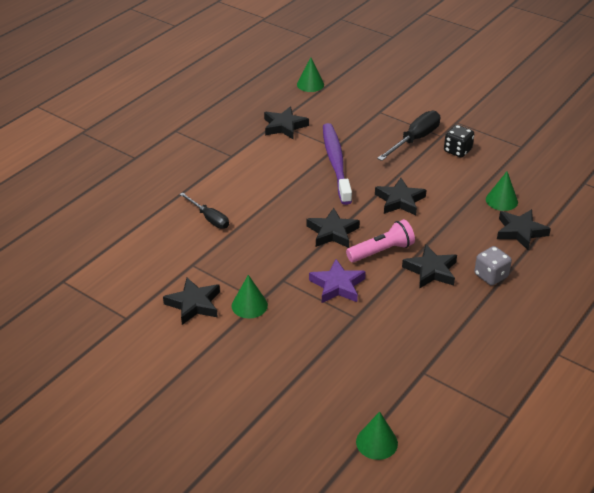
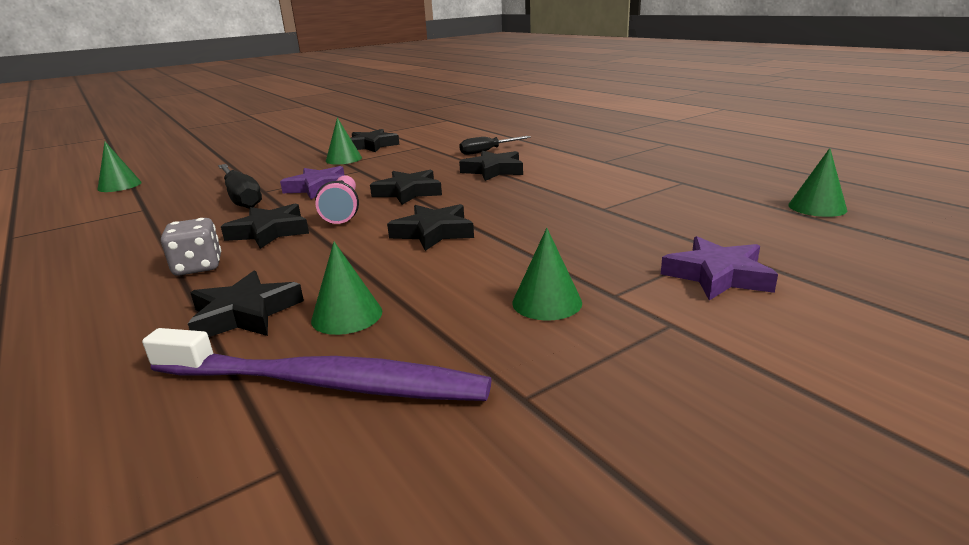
camera: 110 degrees right, 15 degrees down
black star [264,106,309,139] -> black star moved to [459,150,523,181]
purple toothbrush [323,123,352,205] -> purple toothbrush moved to [142,328,491,401]
black screwdriver [377,111,440,161] -> black screwdriver moved to [218,164,262,208]
black dice [444,125,474,158] -> green cone [512,228,582,321]
none -> purple star [661,236,778,301]

